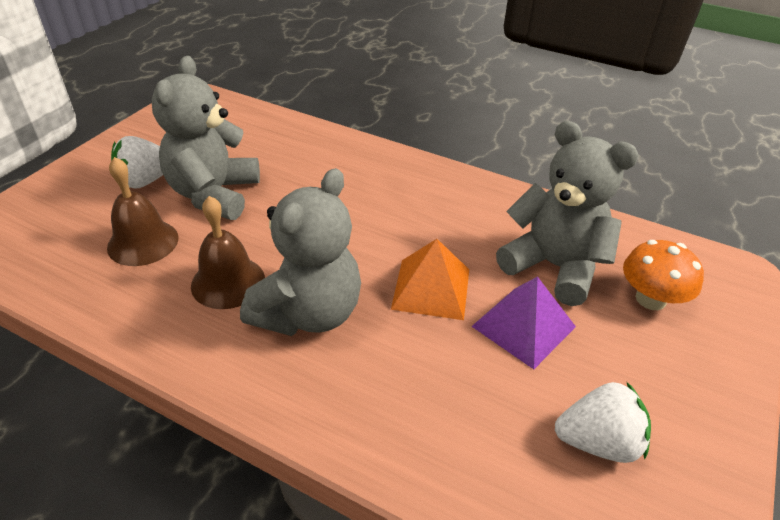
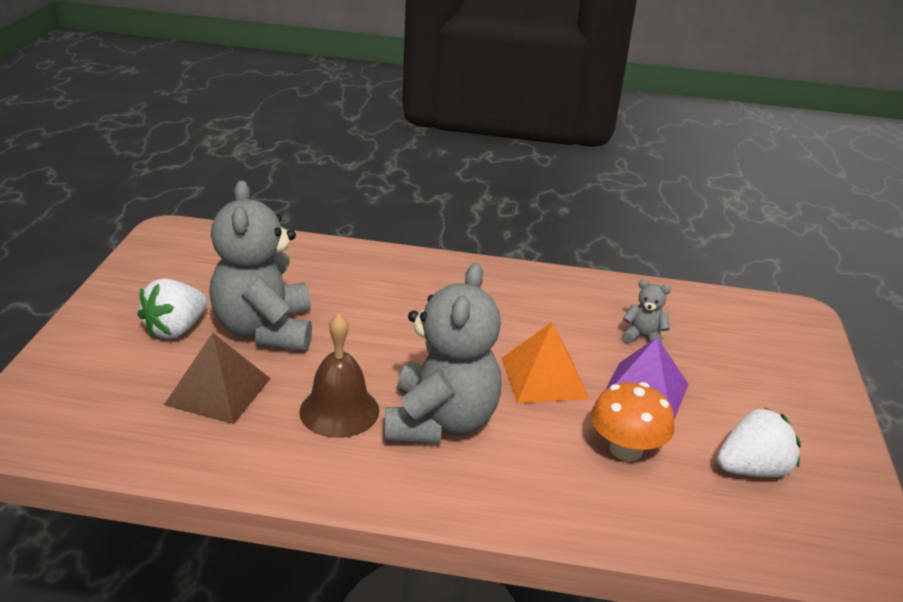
camera: 20 degrees left, 10 degrees down
brown bell [107,157,178,266] -> brown pyramid [164,333,271,424]
grey teddy bear [496,121,639,306] -> grey teddy bear [622,280,671,345], size x0.42
orange mushroom [623,240,704,310] -> orange mushroom moved to [591,382,675,461]

